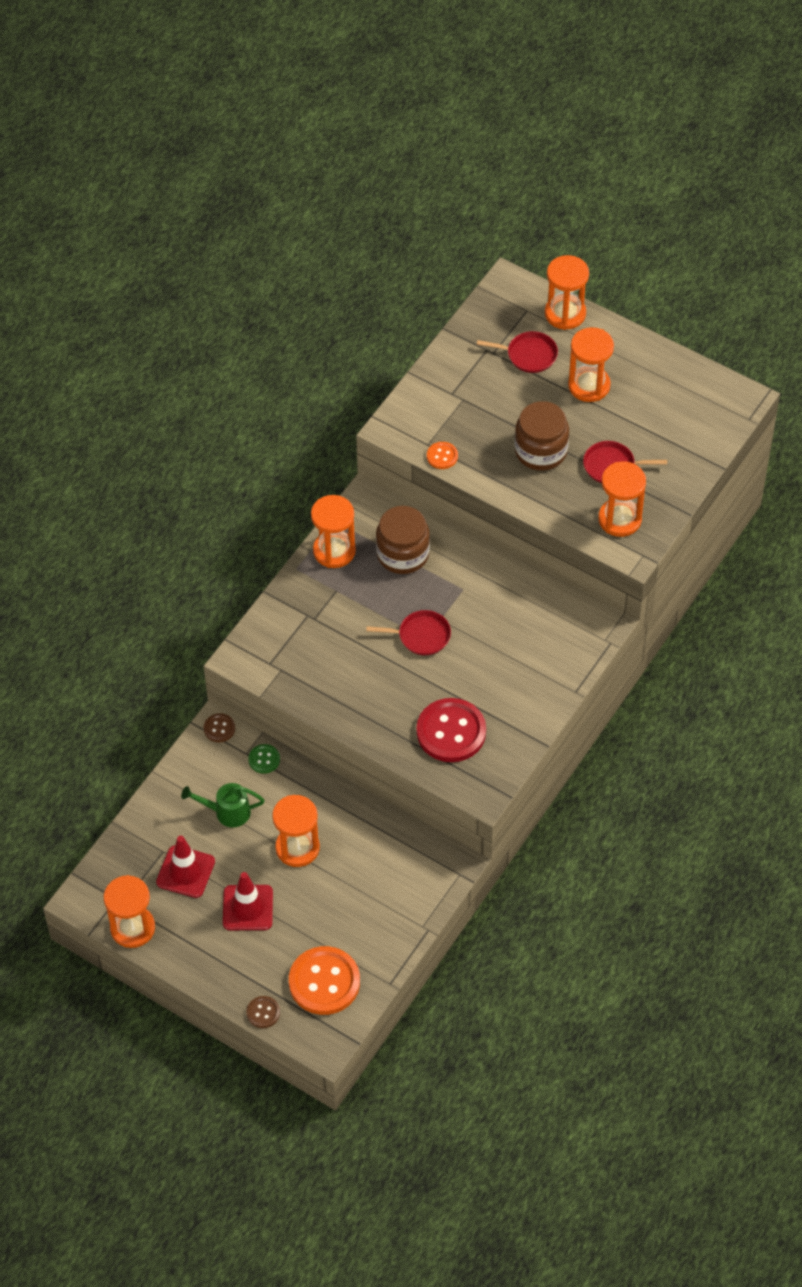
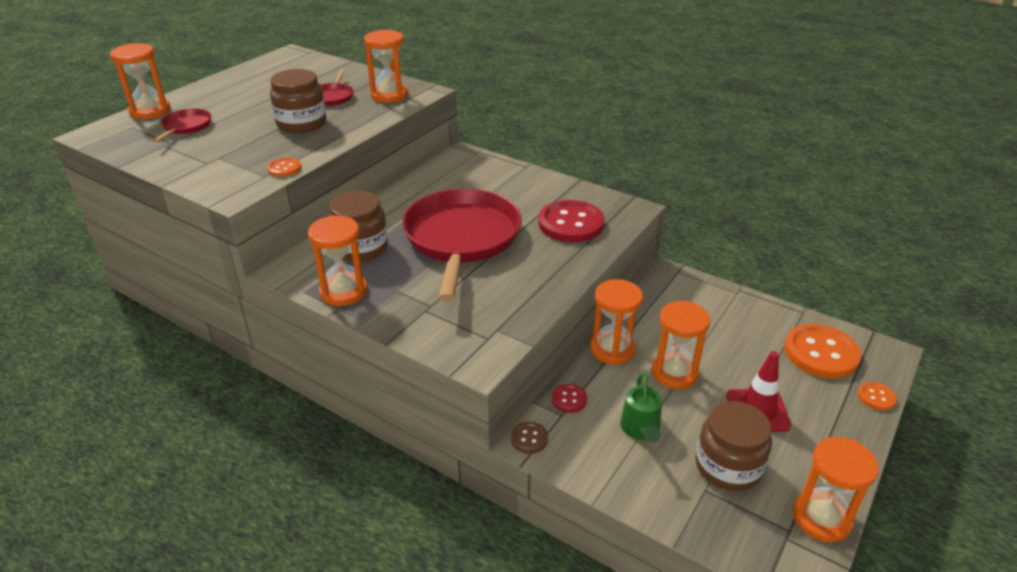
camera: 90 degrees left, 20 degrees down
red traffic cone [156,836,215,898] -> brown jar [696,401,772,491]
brown button [247,996,280,1028] -> orange button [858,382,897,411]
green button [248,744,280,774] -> red button [552,384,587,413]
red pan [366,610,451,655] -> red pan [402,189,522,301], size x2.31
orange hourglass [568,327,614,402] -> orange hourglass moved to [590,279,643,365]

